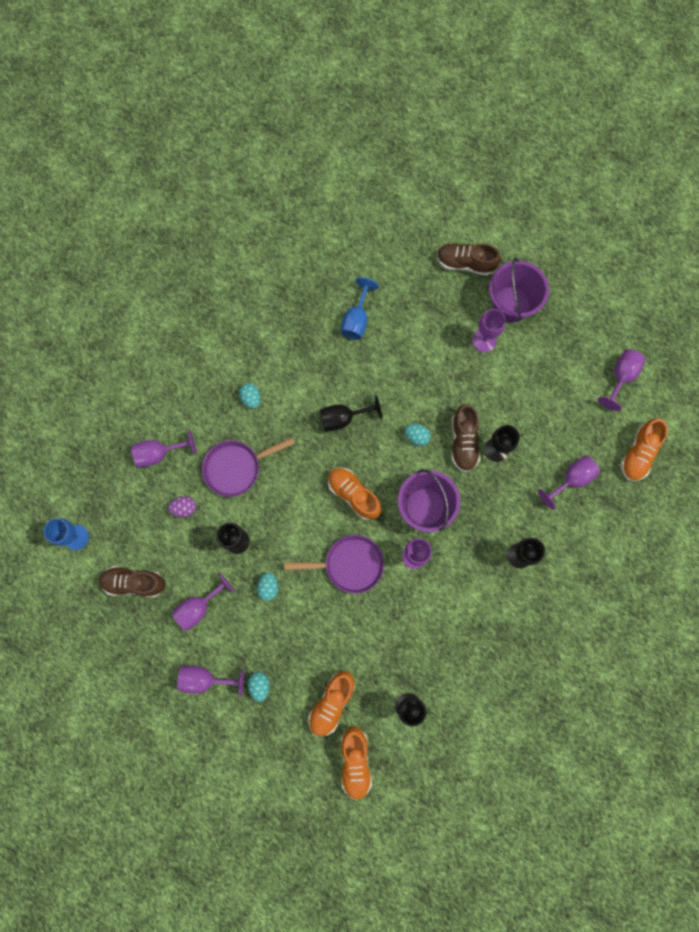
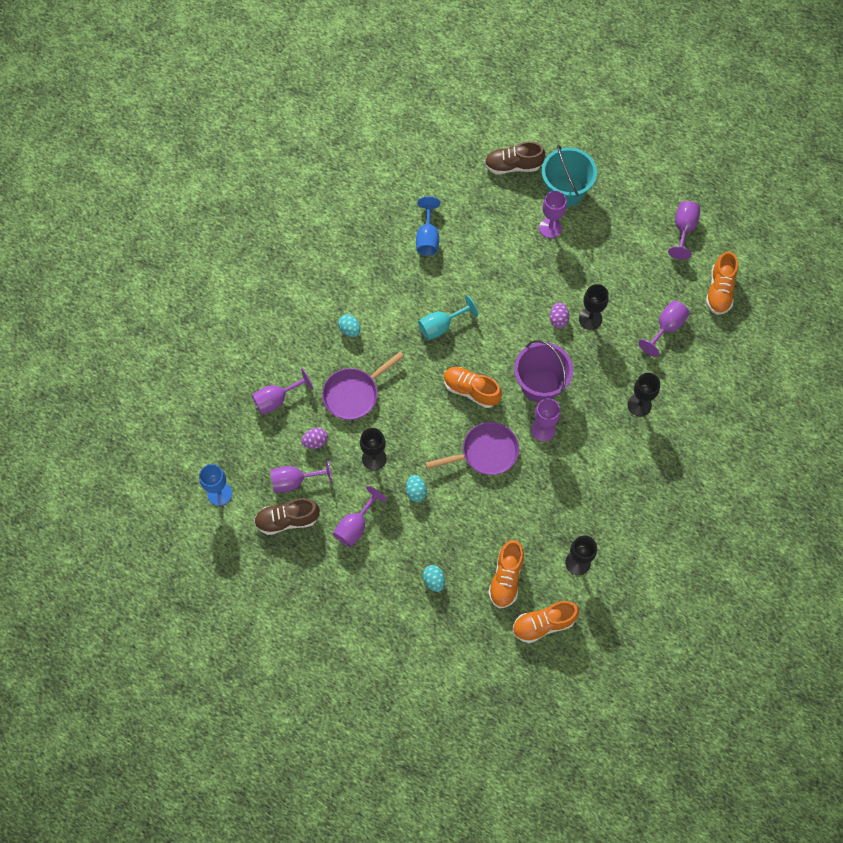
camera: 15 degrees left, 10 degrees down
purple goblet [177,666,244,697] -> purple goblet moved to [270,459,333,493]
black goblet [320,395,382,432] -> turquoise goblet [418,295,478,340]
orange shoe [341,726,372,800] -> orange shoe turned 90 degrees clockwise [512,601,579,643]
turquoise egg [405,424,431,446] -> none
brown shoe [451,404,480,472] -> purple egg [550,302,569,328]
purple bucket [489,258,549,323] -> turquoise bucket [542,144,597,207]

